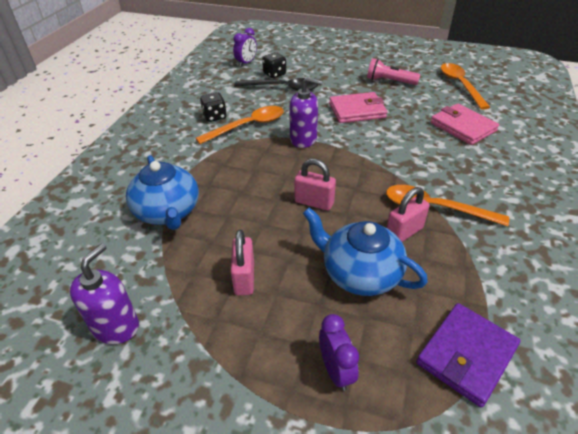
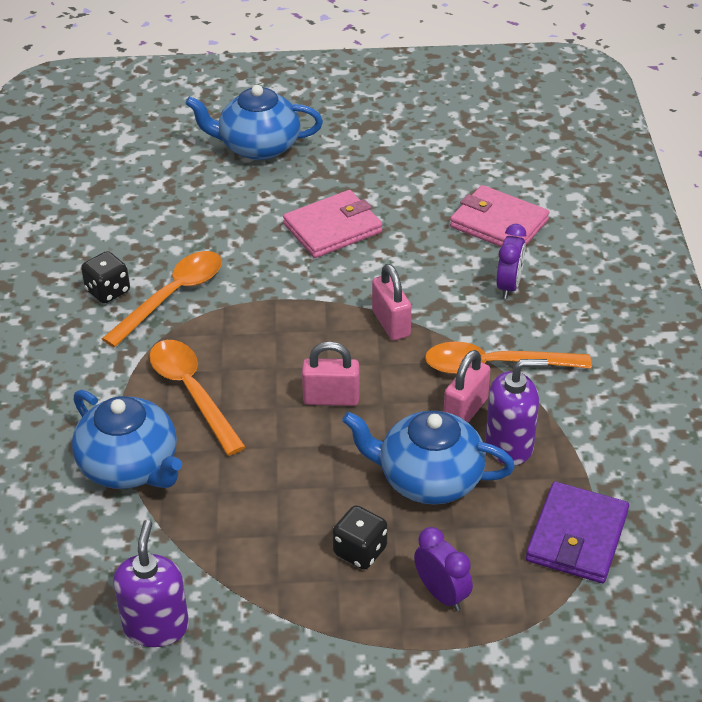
camera: 20 degrees left, 0 degrees up
pink padlock [231,230,254,295] -> pink padlock moved to [372,264,411,341]
purple clock [233,28,257,67] -> purple clock moved to [496,224,526,299]
black spoon [234,78,318,91] -> none
black dice [262,52,286,78] -> black dice moved to [332,505,388,569]
purple soap dispenser [289,77,322,148] -> purple soap dispenser moved to [485,359,548,465]
pink flashlight [367,58,420,85] -> none
orange spoon [441,63,490,110] -> orange spoon moved to [149,340,246,456]
none -> blue teapot [185,85,323,160]

